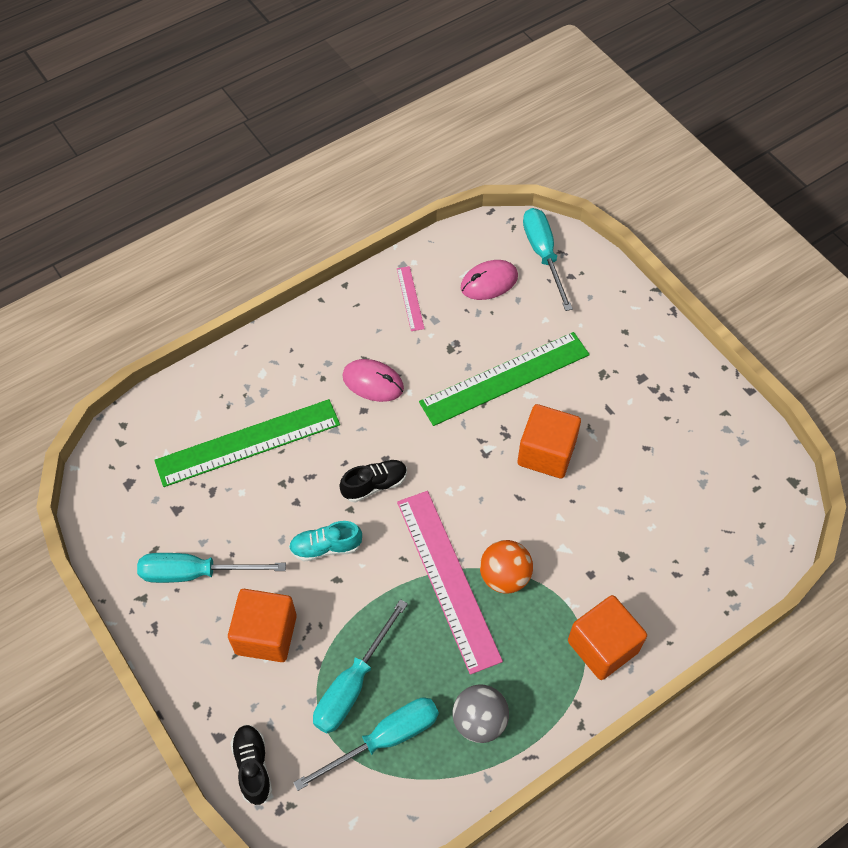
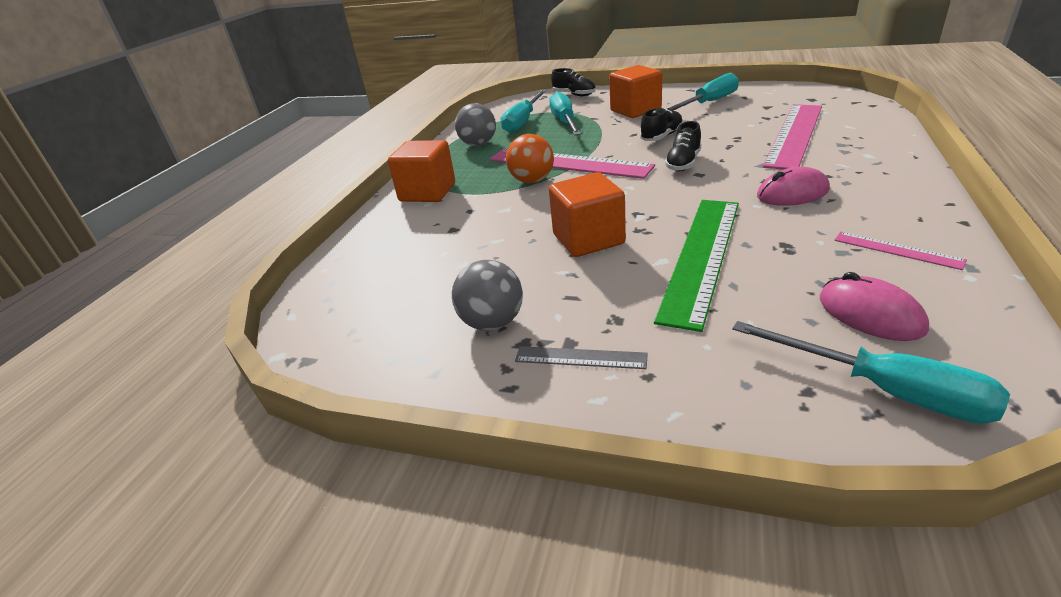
camera: 145 degrees right, 25 degrees down
green ruler [154,399,340,487] -> pink ruler [763,104,822,170]
turquoise shoe [289,521,362,561] -> black shoe [640,107,683,141]
pink mouse [461,260,518,300] -> pink mouse turned 60 degrees counterclockwise [820,272,929,341]
none -> grey ball [452,260,523,331]
none -> grey ruler [515,346,648,369]

